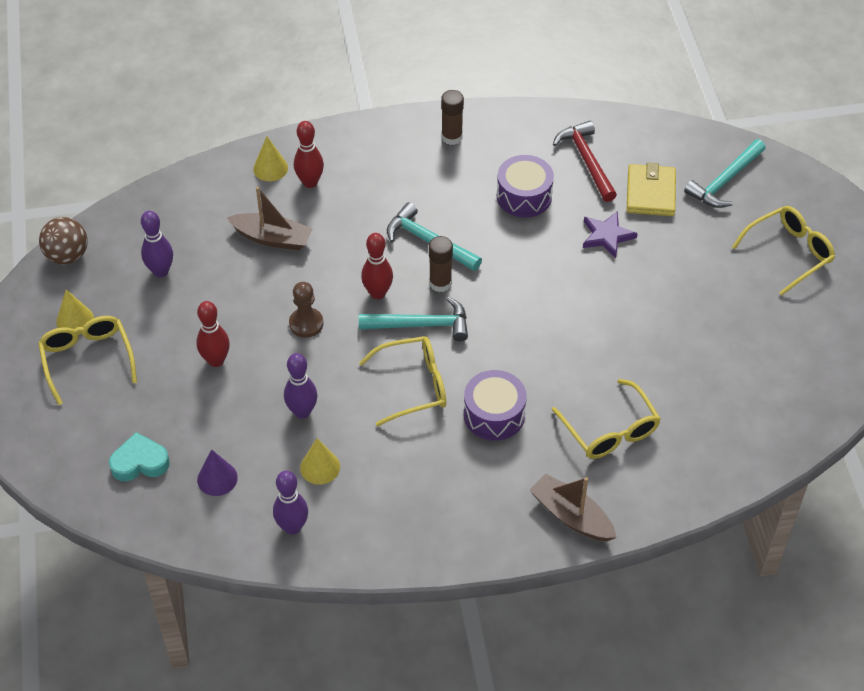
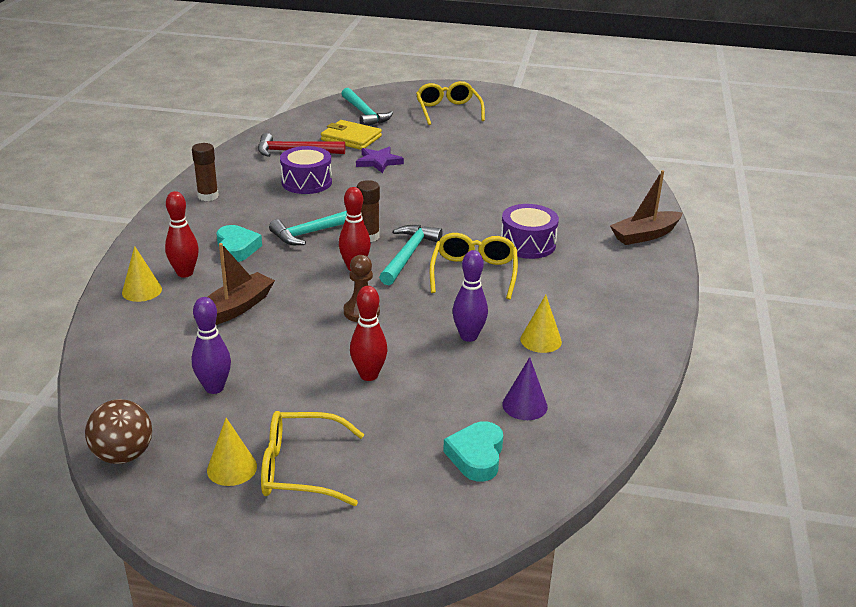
camera: 70 degrees left, 20 degrees down
purple bowling pin [273,471,308,535] -> none
yellow glasses [552,379,661,459] -> none
none -> turquoise heart [216,225,262,262]

